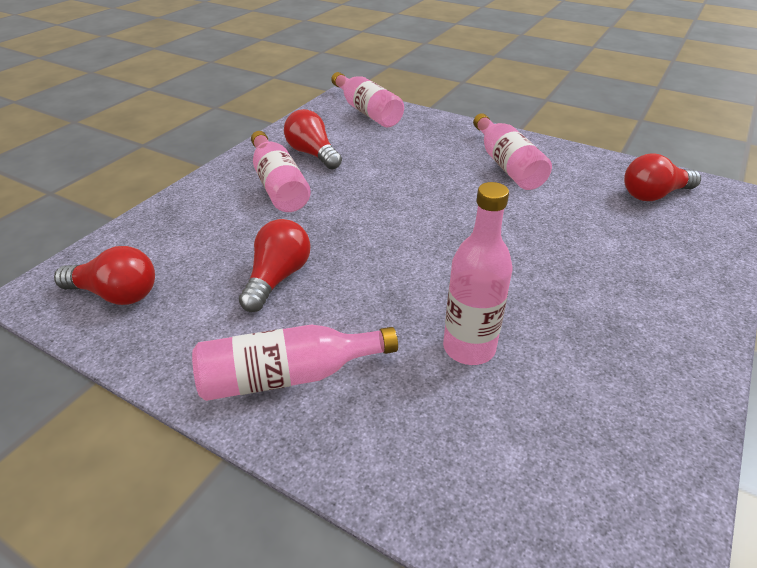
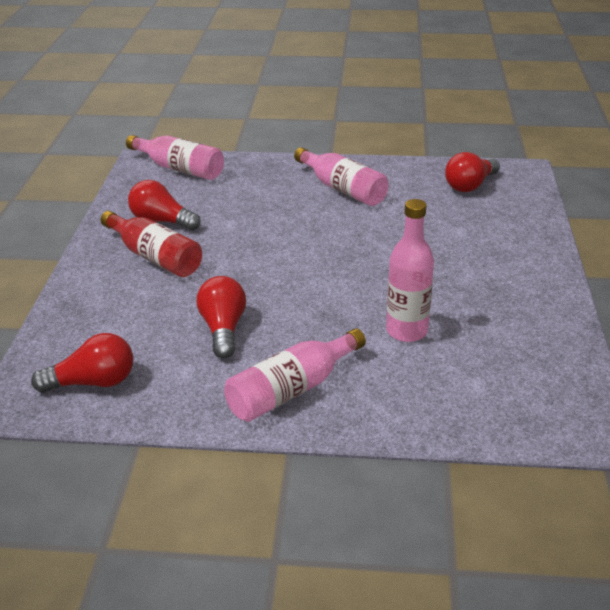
camera: 25 degrees left, 5 degrees down
pink bottle [251,131,311,212] -> red bottle [101,211,202,277]

